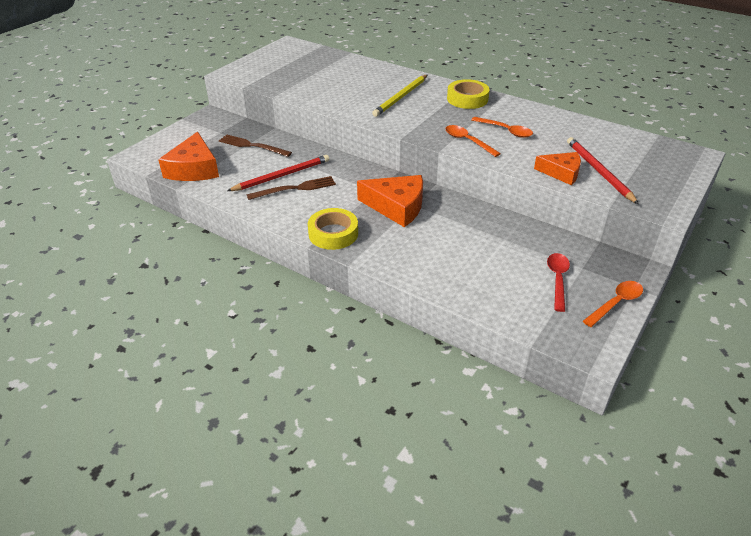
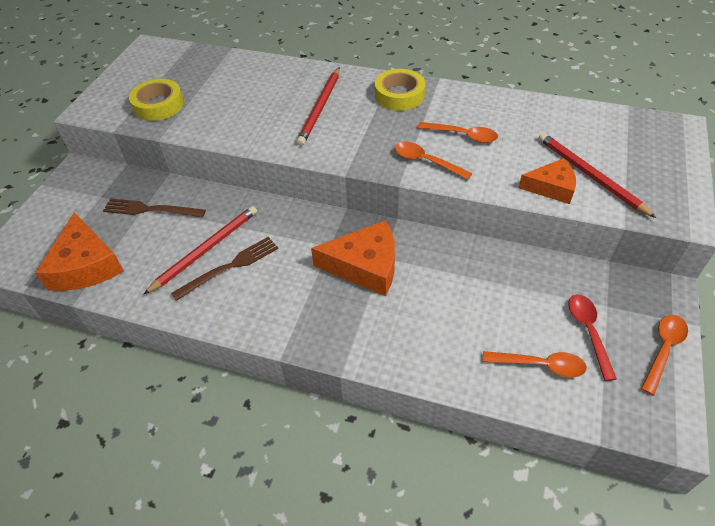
camera: 15 degrees left, 10 degrees up
yellow tape [308,208,358,250] -> yellow tape moved to [129,79,184,121]
yellow pencil [372,75,427,117] -> red pencil [296,67,340,146]
none -> orange spoon [483,351,587,378]

